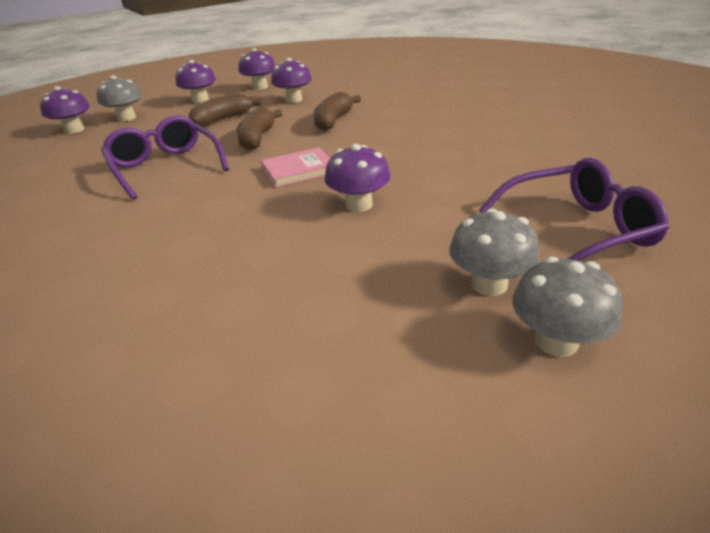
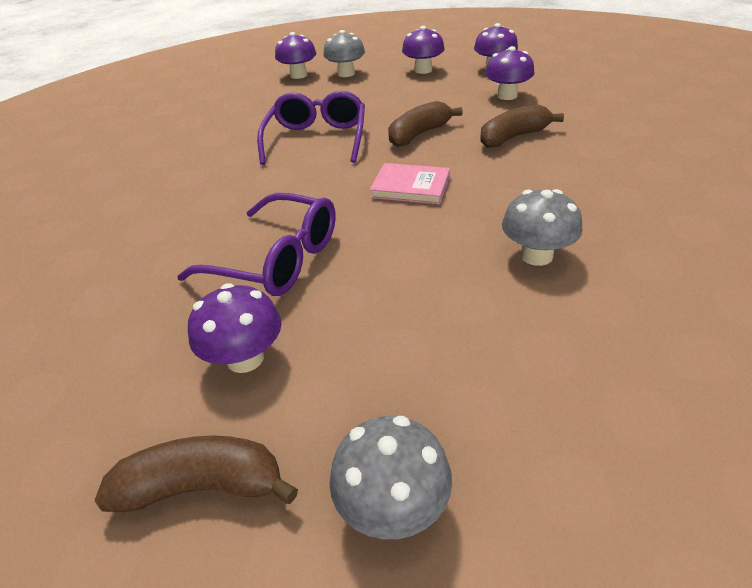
camera: 40 degrees right, 5 degrees up
brown banana [188,93,261,127] -> brown banana moved to [95,435,298,512]
purple mushroom [325,144,391,212] -> purple mushroom moved to [188,283,282,373]
grey mushroom [449,208,540,296] -> grey mushroom moved to [502,189,582,266]
purple glasses [479,158,669,261] -> purple glasses moved to [177,193,336,296]

